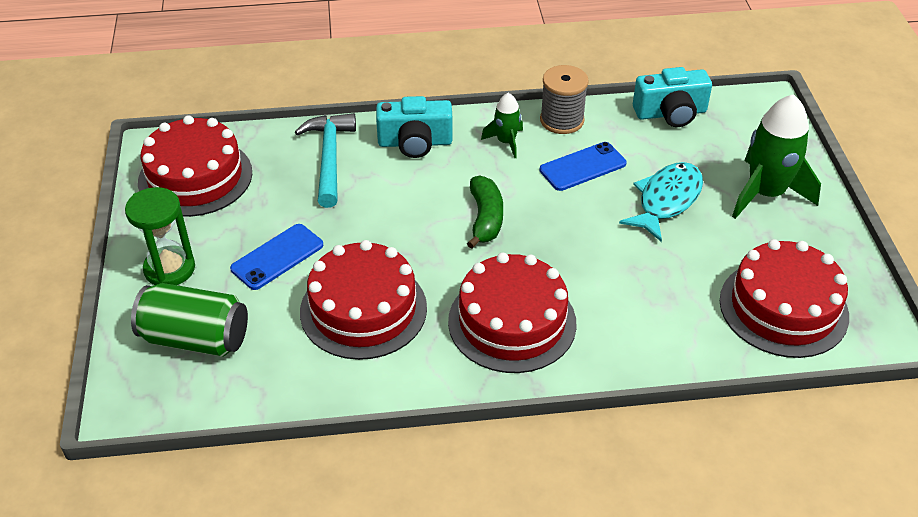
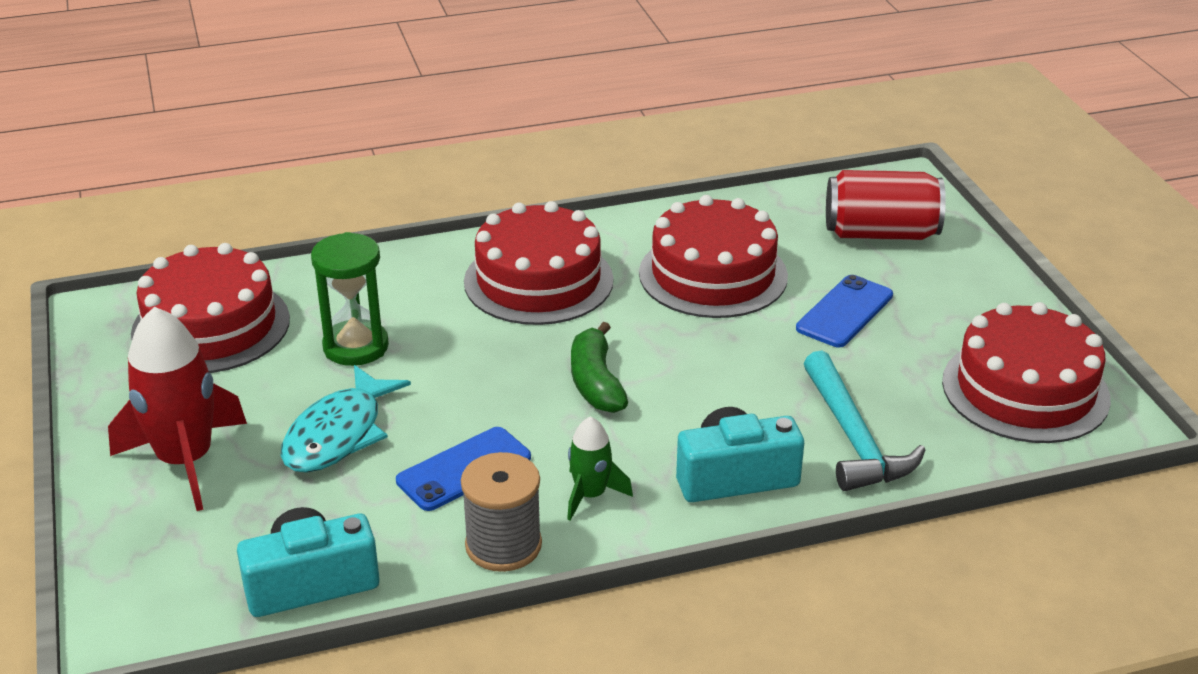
camera: 170 degrees right, 10 degrees down
green hourglass [125,187,195,285] -> green hourglass moved to [311,232,389,366]
green can [131,283,248,357] -> red can [826,170,946,240]
green rocket [732,94,821,219] -> red rocket [108,307,247,511]

